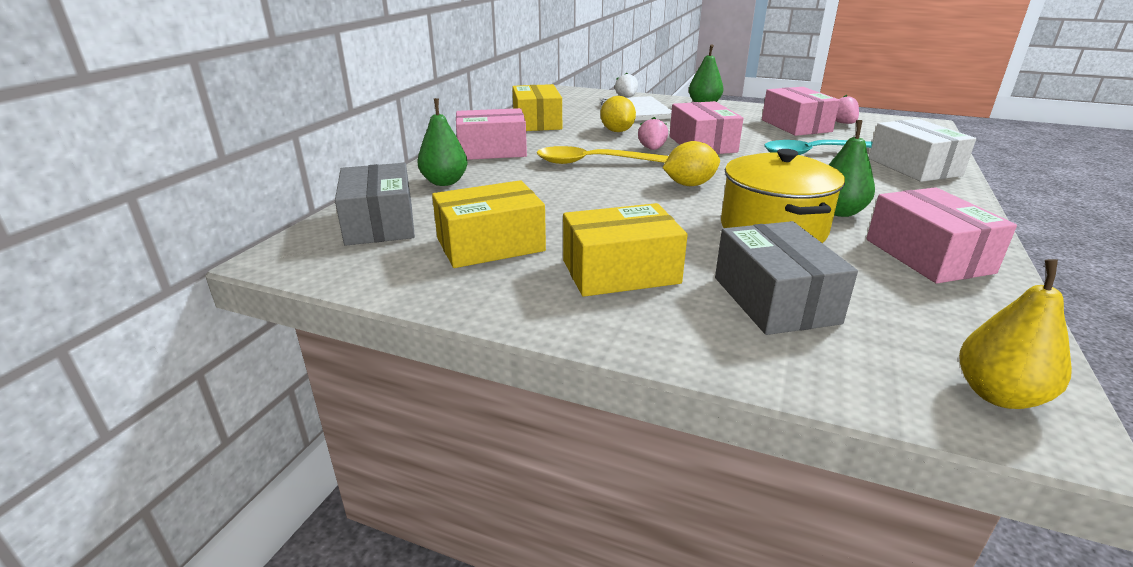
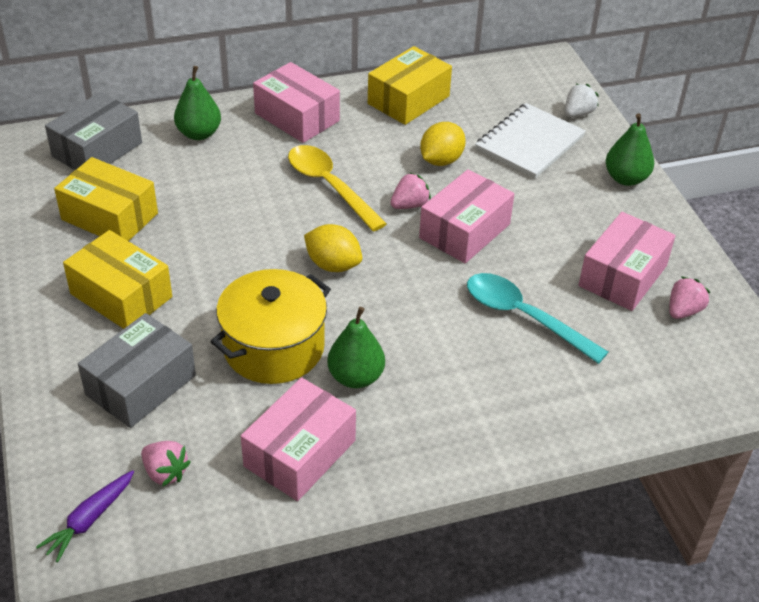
camera: 50 degrees right, 15 degrees up
white box [869,119,976,182] -> none
yellow pear [959,259,1072,409] -> purple carrot [36,470,134,562]
none -> pink strawberry [141,441,191,487]

